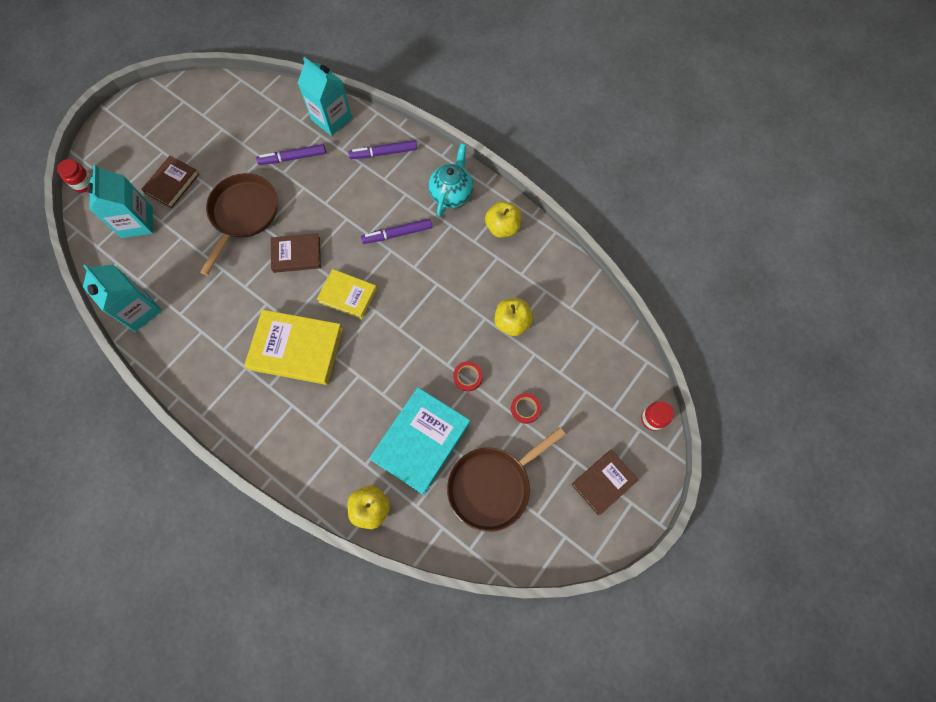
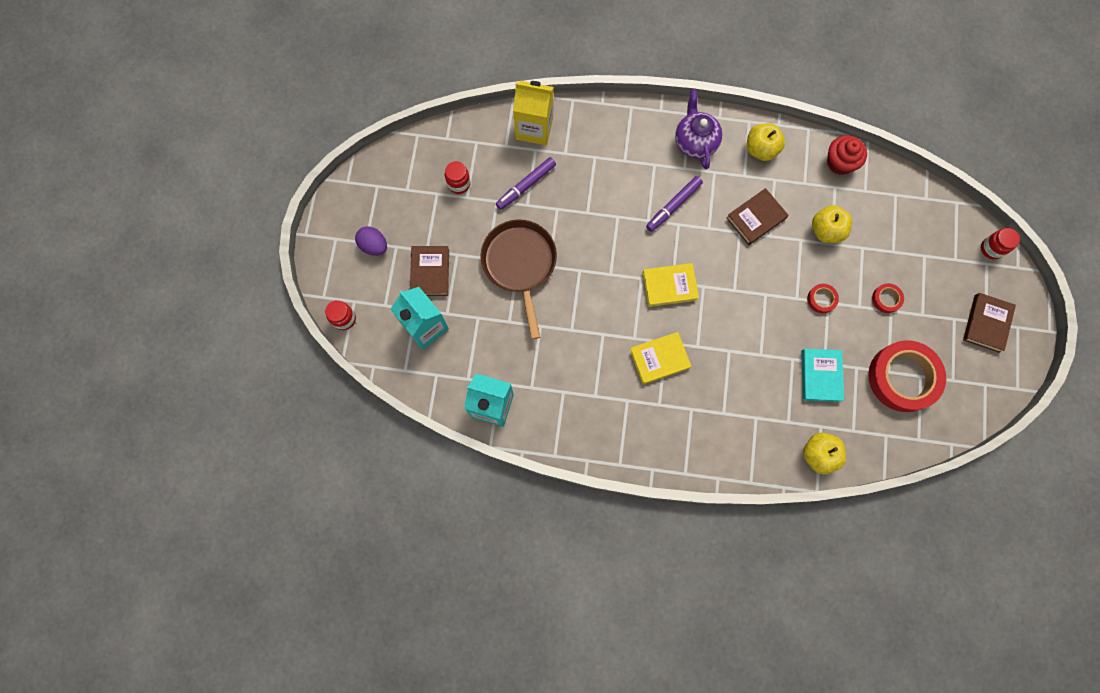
camera: 30 degrees left, 5 degrees up
yellow book [244,310,343,385] -> yellow book [630,332,691,384], size x0.61
brown book [271,233,321,273] -> brown book moved to [726,188,788,245]
turquoise carton [298,57,352,136] -> yellow carton [513,81,554,145]
purple marker [348,140,417,159] -> none
turquoise book [369,387,470,495] -> turquoise book [801,349,844,402], size x0.61
turquoise teapot [429,143,473,216] -> purple teapot [675,89,722,169]
brown pan [447,427,566,532] -> red tape [868,340,946,412]
none -> purple egg [355,226,387,256]
none -> red jar [445,161,471,194]
none -> red cupcake [827,135,867,175]

